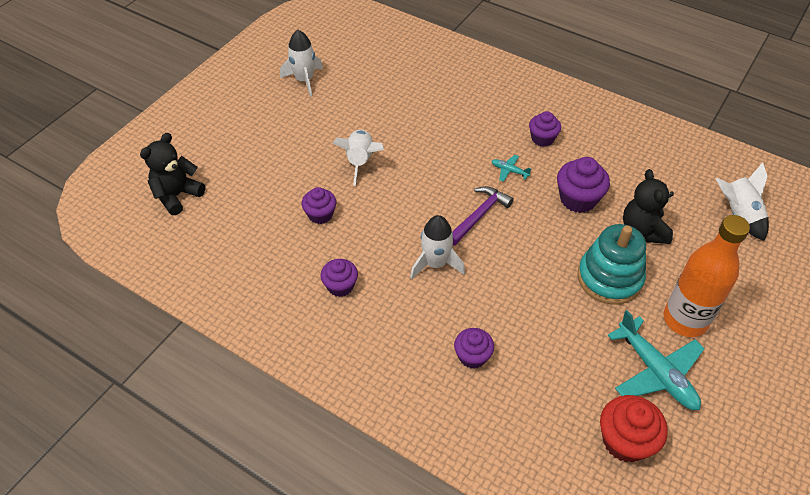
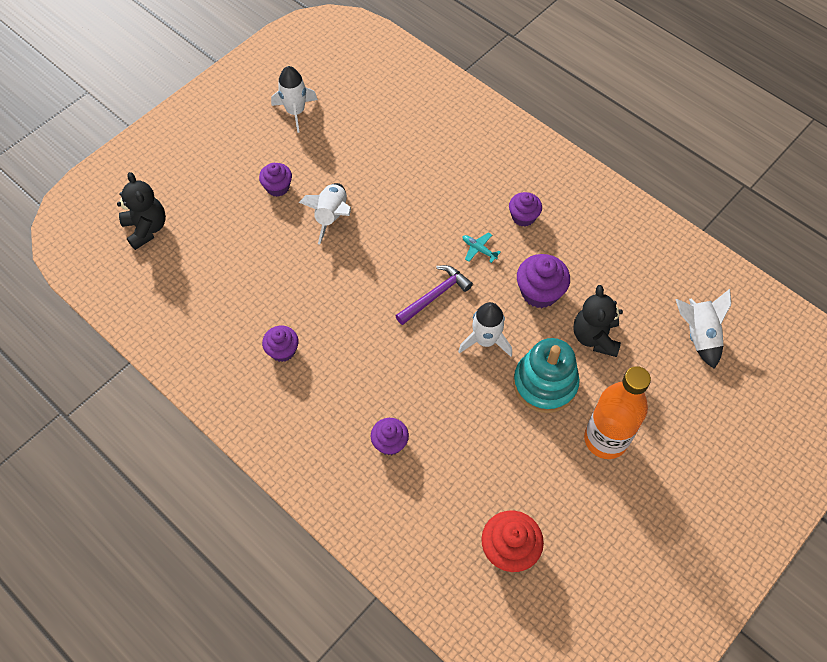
camera: 10 degrees right, 10 degrees up
black teddy bear [140,133,205,215] -> black teddy bear turned 105 degrees clockwise [117,172,166,250]
purple cupcake [302,187,336,224] -> purple cupcake moved to [259,163,292,197]
white rocket [410,215,465,279] -> white rocket moved to [458,302,512,357]
turquoise plane [608,310,705,410] -> none

